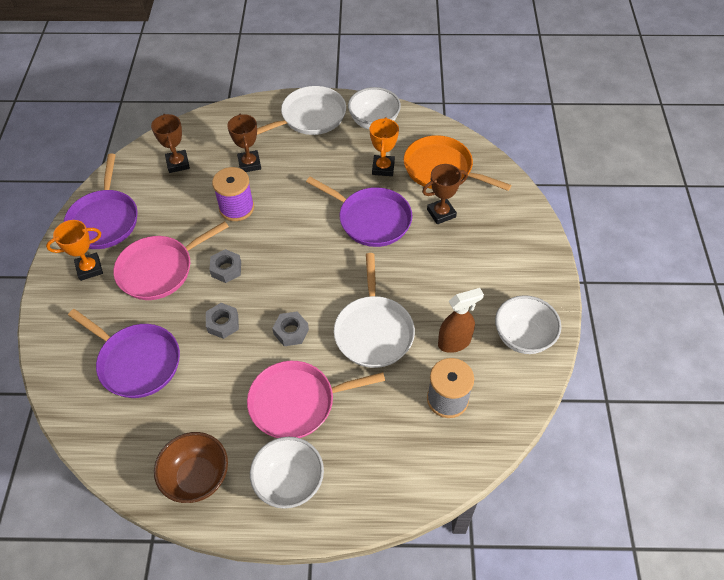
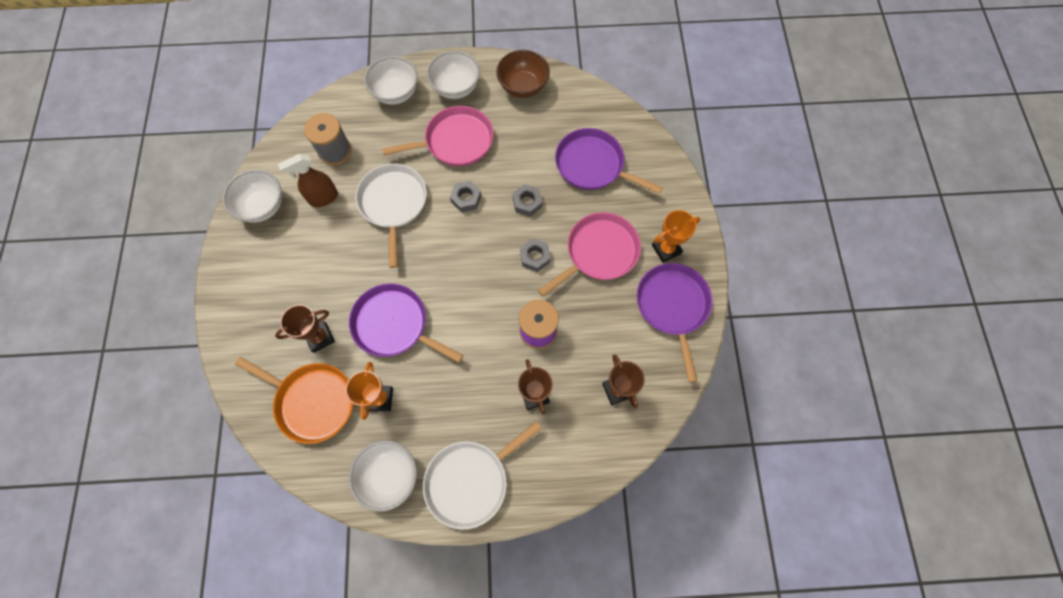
camera: 175 degrees right, 15 degrees up
none -> white bowl [364,56,418,105]

